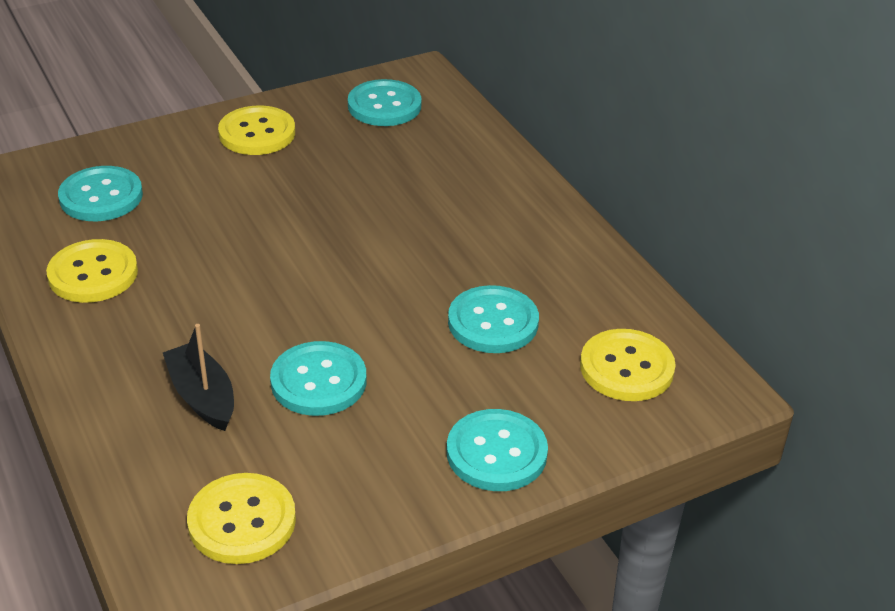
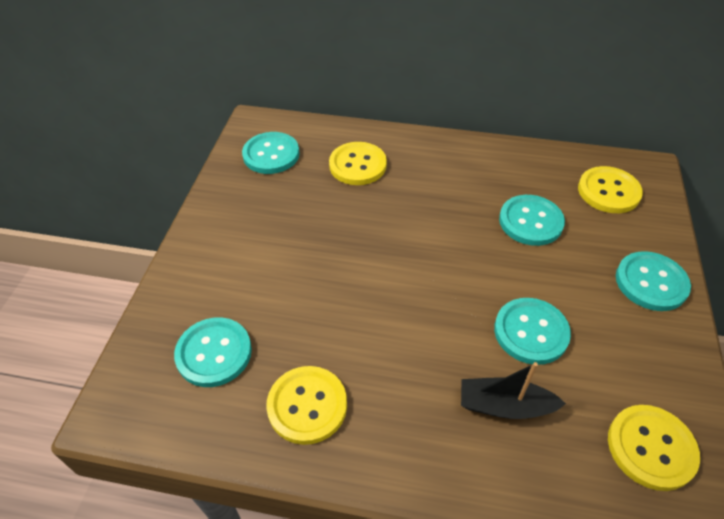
camera: 50 degrees left, 10 degrees up
yellow button [218,105,295,155] -> yellow button moved to [329,142,387,185]

